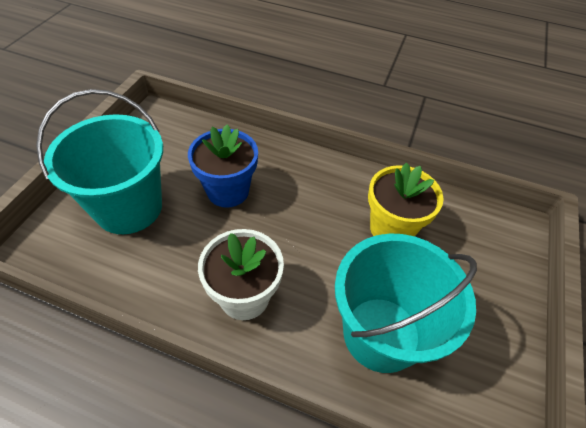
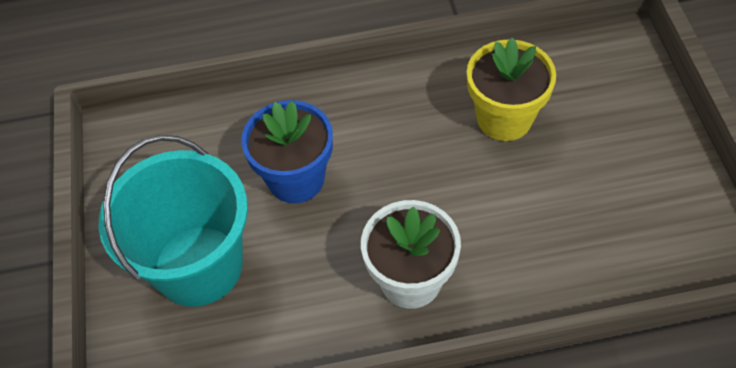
camera: 25 degrees left, 5 degrees up
turquoise bucket [335,233,477,373] -> none

